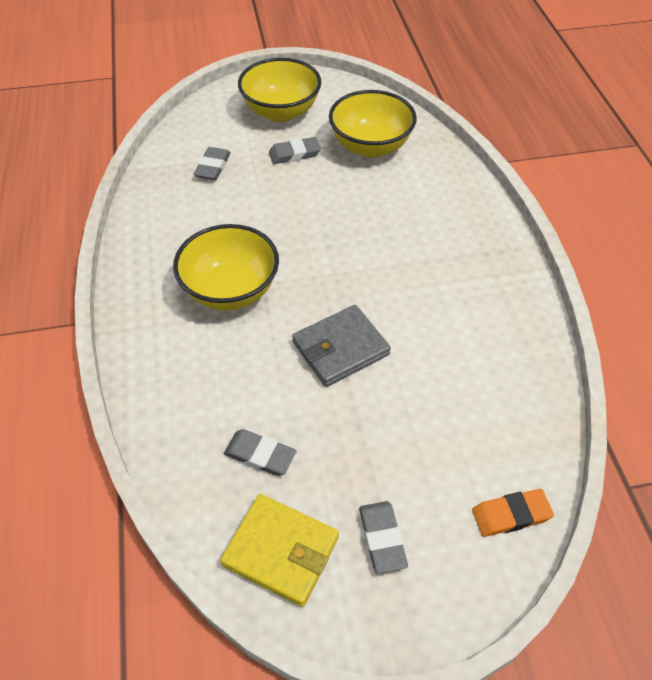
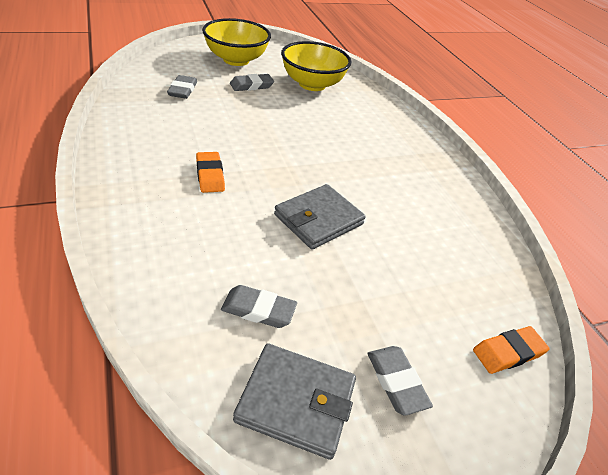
camera: 15 degrees left, 10 degrees down
yellow bowl [173,224,279,311] -> orange eraser [196,152,225,193]
yellow wallet [220,494,339,607] -> grey wallet [233,343,356,460]

